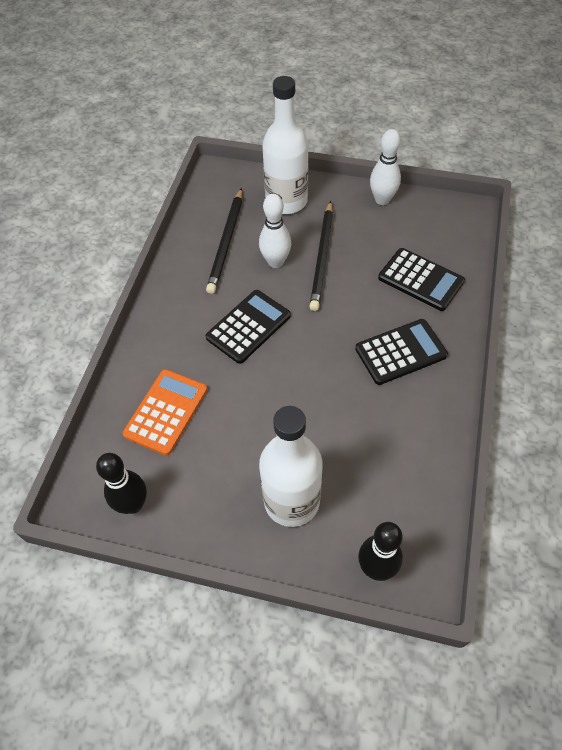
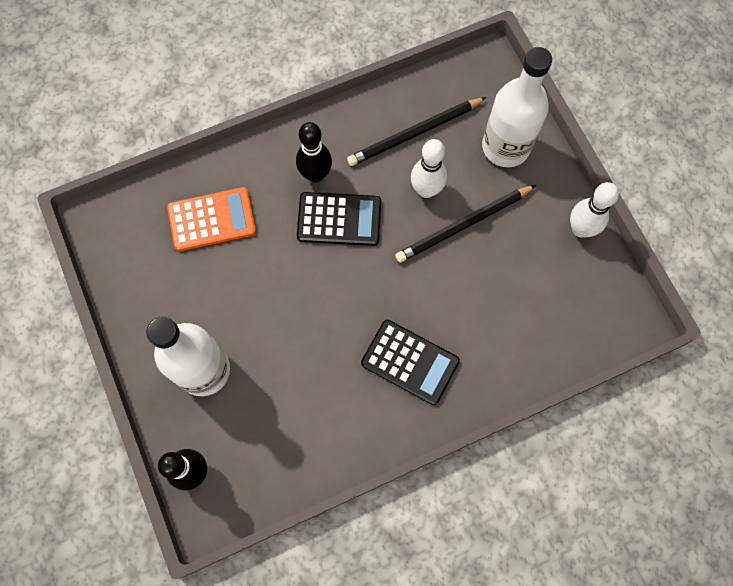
camera: 50 degrees right, 15 degrees up
black bowling pin [96,453,147,514] -> black bowling pin moved to [296,122,332,183]
black calculator [378,248,465,311] -> none

